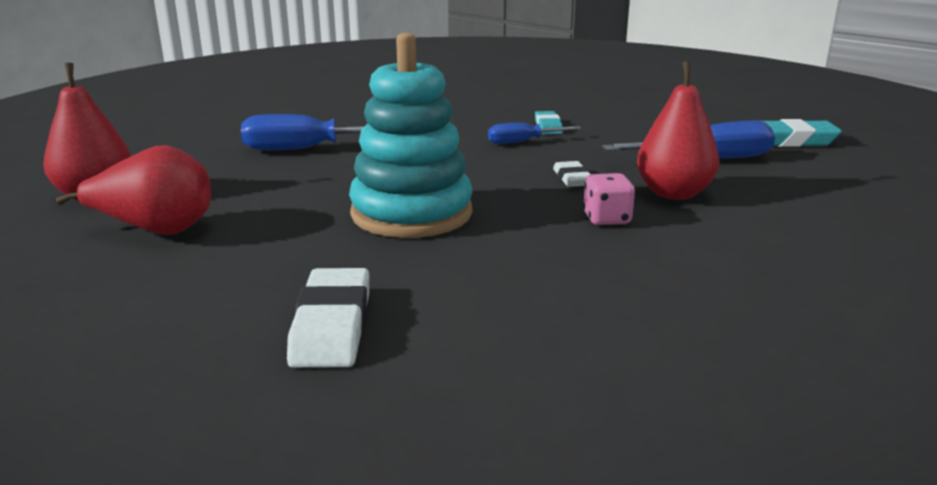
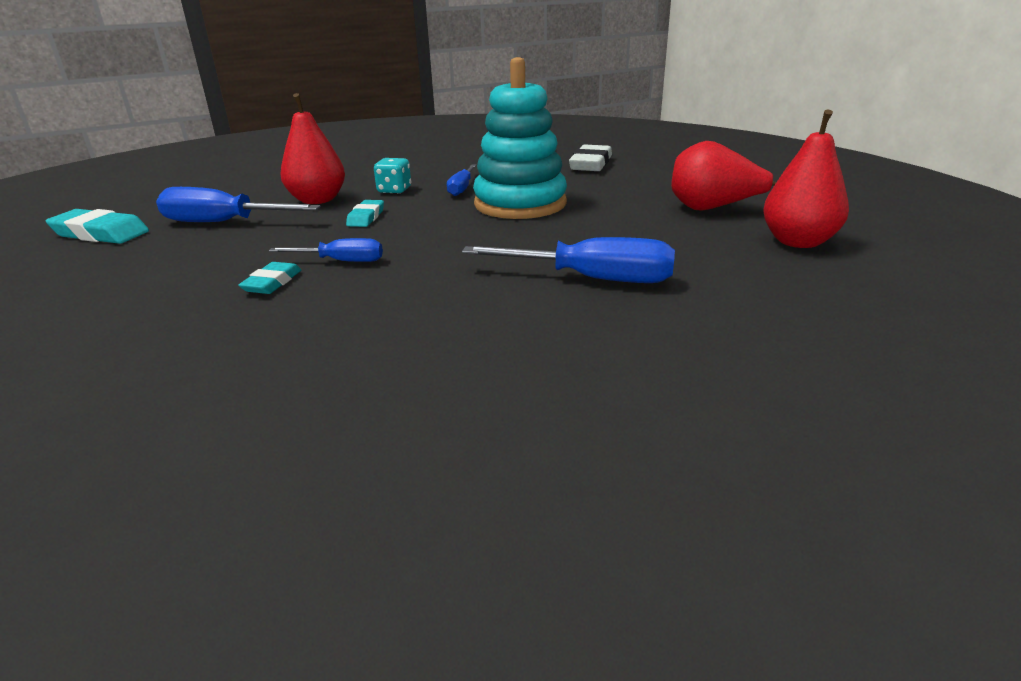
camera: 160 degrees left, 5 degrees up
white eraser [553,161,591,187] -> turquoise eraser [346,200,384,227]
pink dice [583,173,635,225] -> turquoise dice [374,158,411,194]
none -> blue screwdriver [447,165,476,196]

